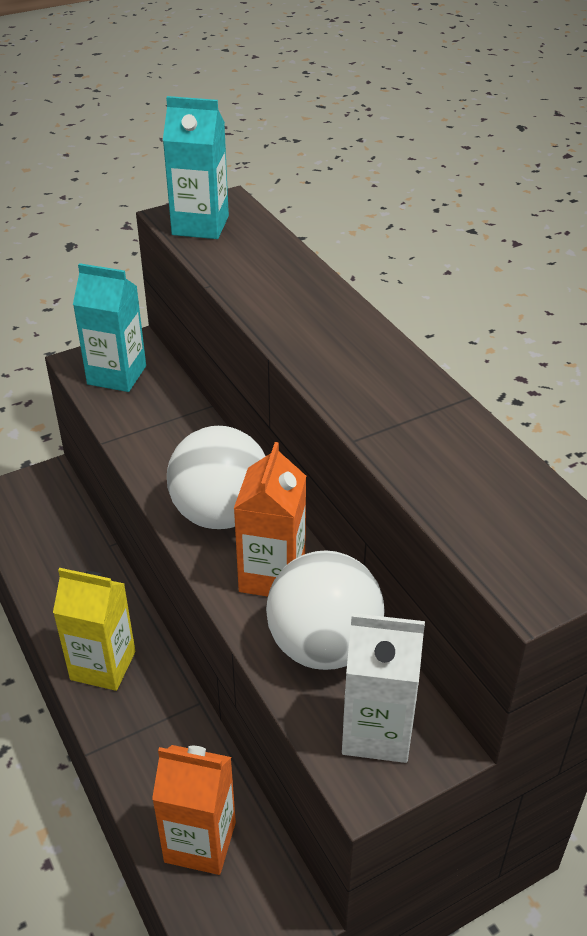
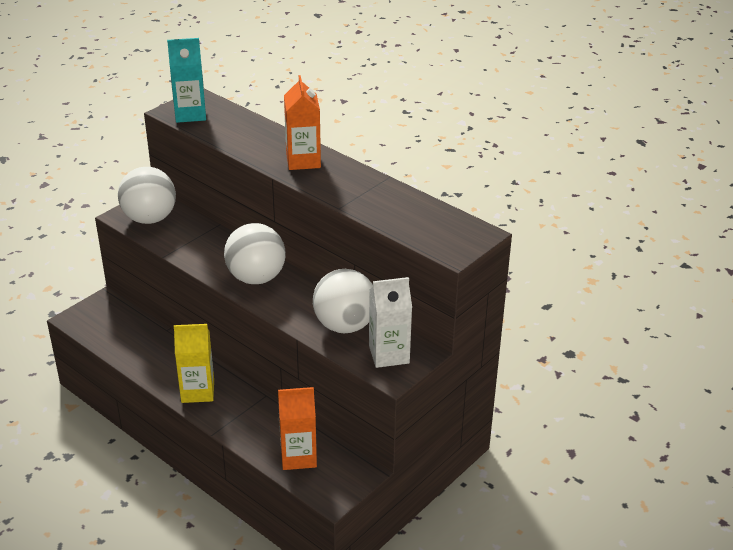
camera: 20 degrees left, 5 degrees down
turquoise carton [73,263,146,392] -> white ball [118,167,176,224]
orange carton [234,442,306,597] -> orange carton moved to [284,75,321,170]

